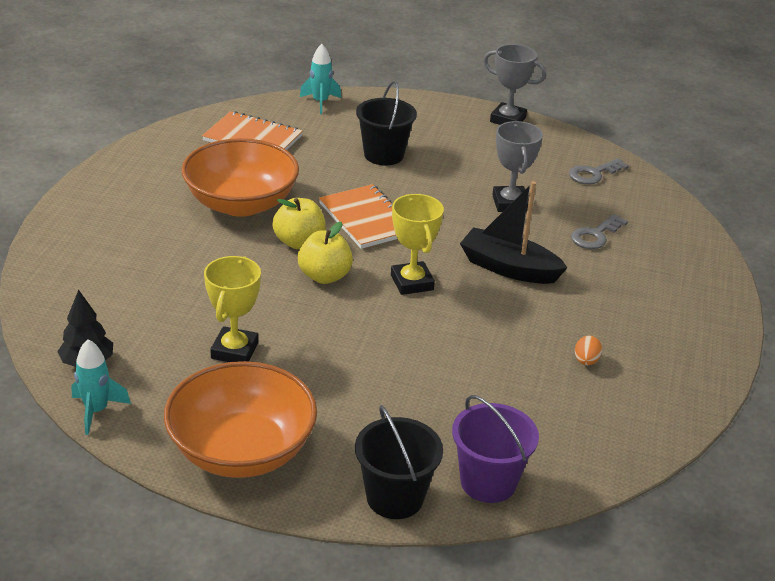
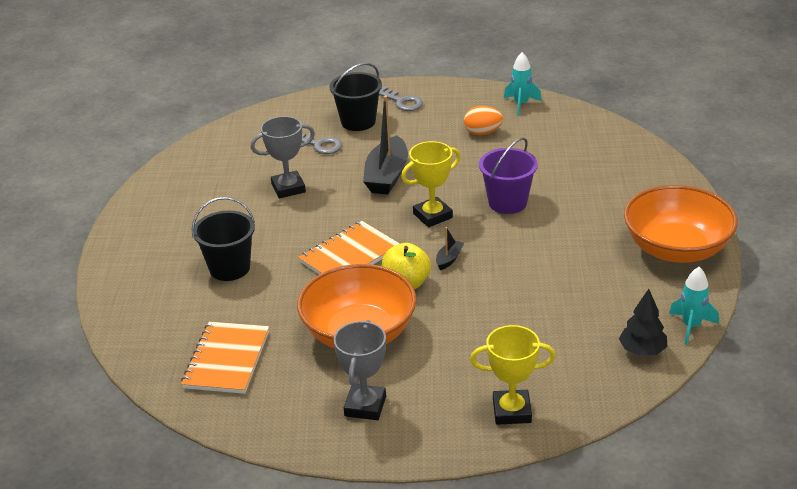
camera: 100 degrees left, 0 degrees up
yellow trophy [204,256,261,362] -> yellow trophy moved to [470,325,556,425]
yellow apple [298,222,353,284] -> black boat [436,227,464,270]
turquoise rocket [300,44,341,114] -> turquoise rocket moved to [504,52,542,116]
black bucket [355,405,443,519] -> black bucket moved to [329,63,382,131]
purple bucket [452,395,539,503] -> purple bucket moved to [479,137,538,214]
grey trophy [483,44,546,125] -> grey trophy moved to [333,320,386,420]
grey key [569,158,629,184] -> grey key moved to [379,86,423,111]
orange egg [575,336,602,365] -> orange egg [464,106,503,135], size x1.52

